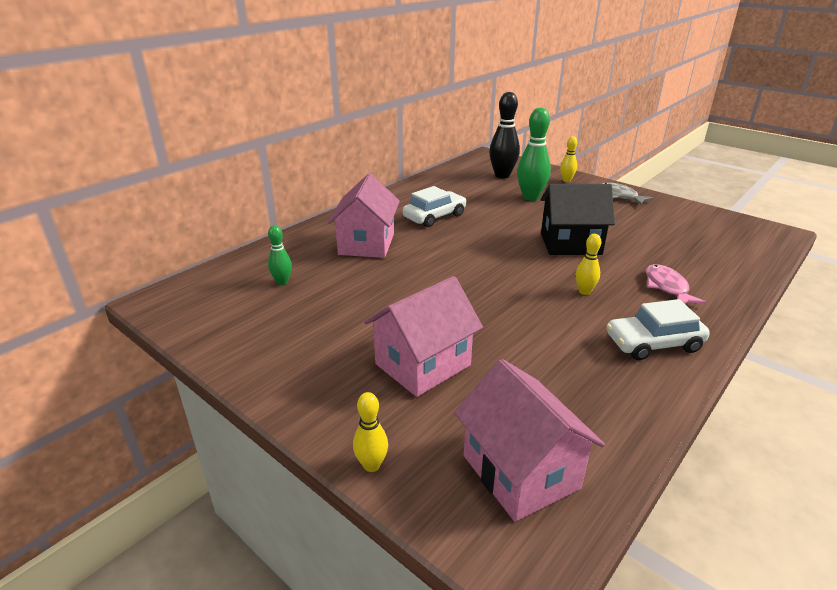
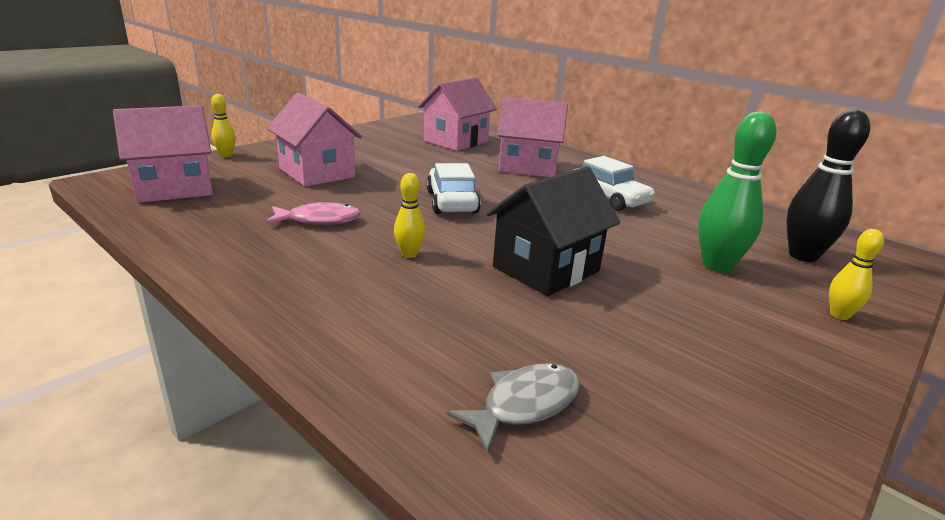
camera: 90 degrees right, 5 degrees down
green bowling pin [268,225,292,285] -> pink house [418,77,497,151]
black house [540,184,615,255] -> black house turned 45 degrees clockwise [486,166,620,296]
grey fish [601,182,654,205] -> grey fish moved to [446,363,580,454]
white car [606,299,710,360] -> white car moved to [426,163,481,214]
pink fish [646,264,706,304] -> pink fish moved to [266,202,361,225]

